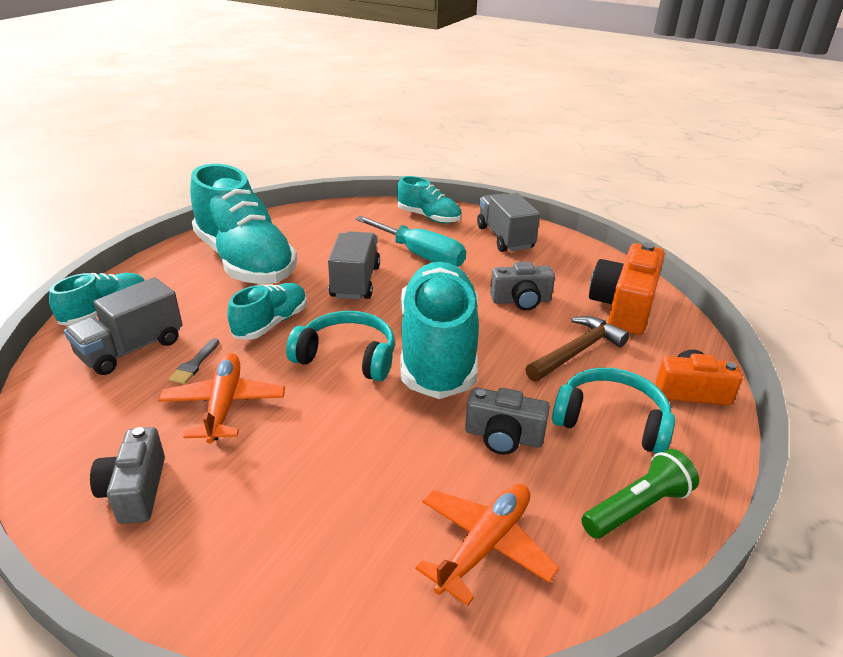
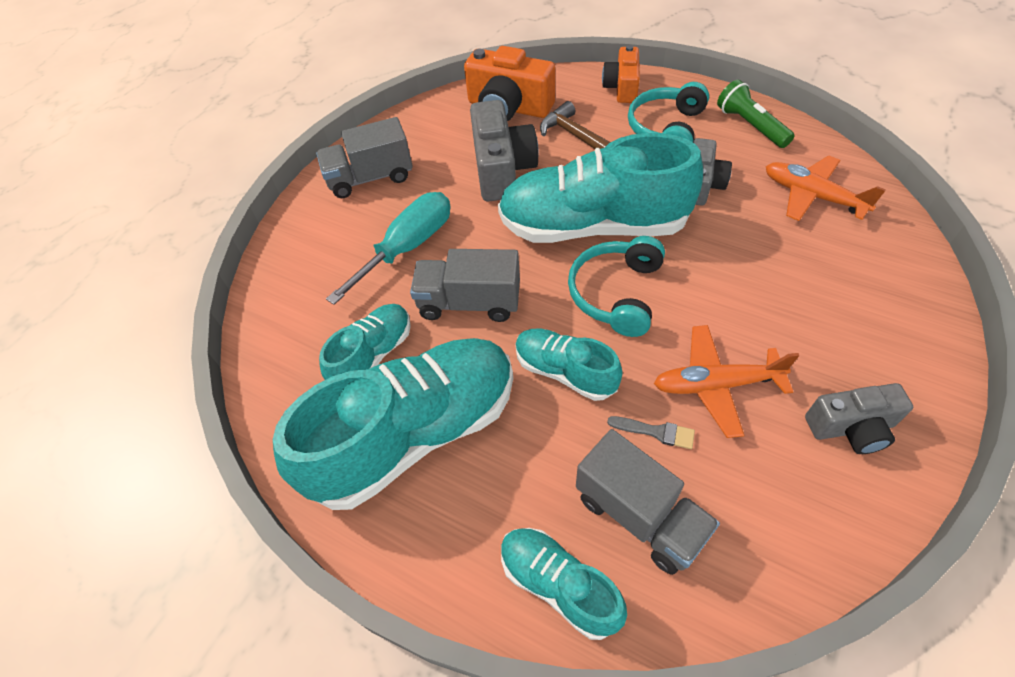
camera: 85 degrees left, 20 degrees up
turquoise shoe [397,176,461,223] -> turquoise shoe moved to [319,304,411,380]
grey camera [490,262,555,311] -> grey camera [470,100,539,202], size x1.57

